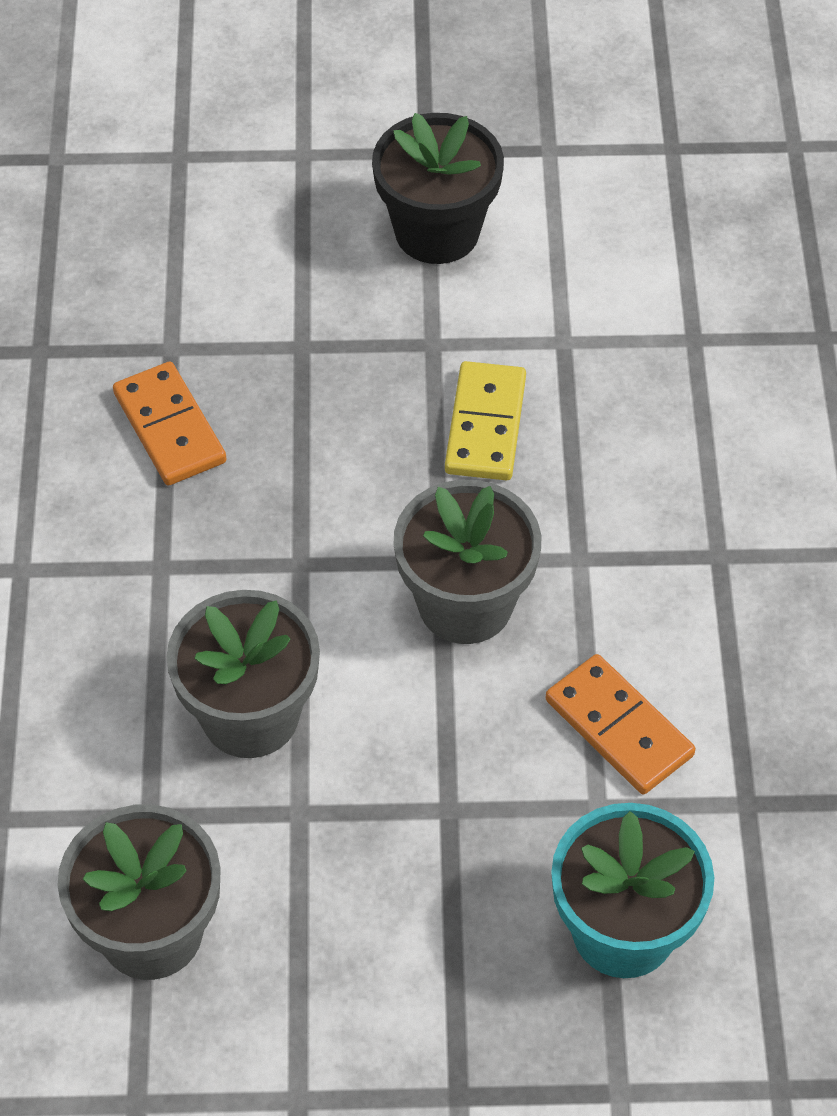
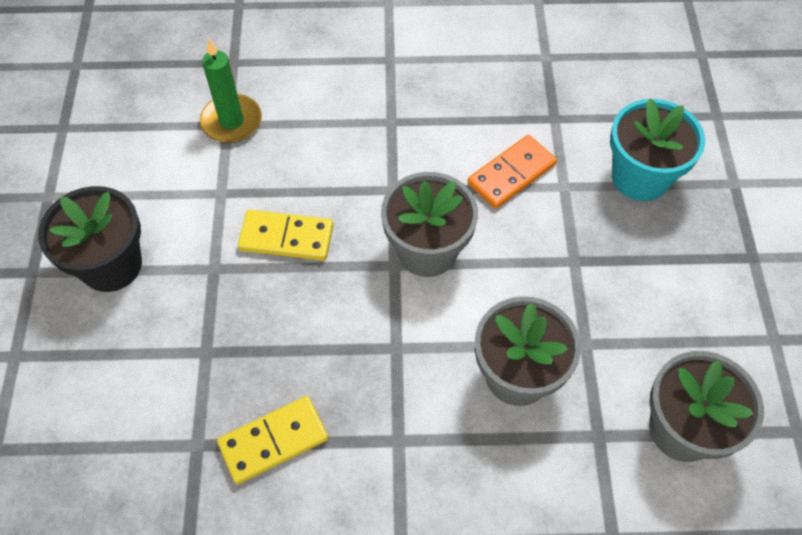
camera: 90 degrees left, 5 degrees up
orange domino [113,362,226,486] -> yellow domino [217,396,328,484]
none -> green candle [200,38,262,143]

